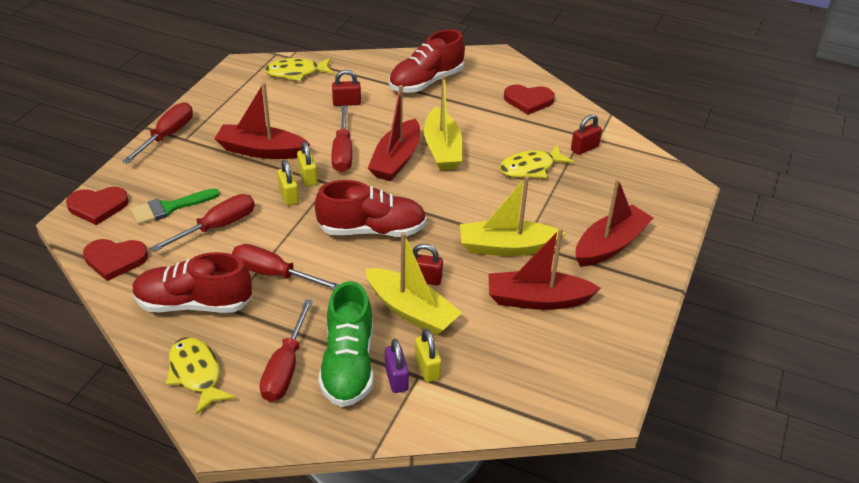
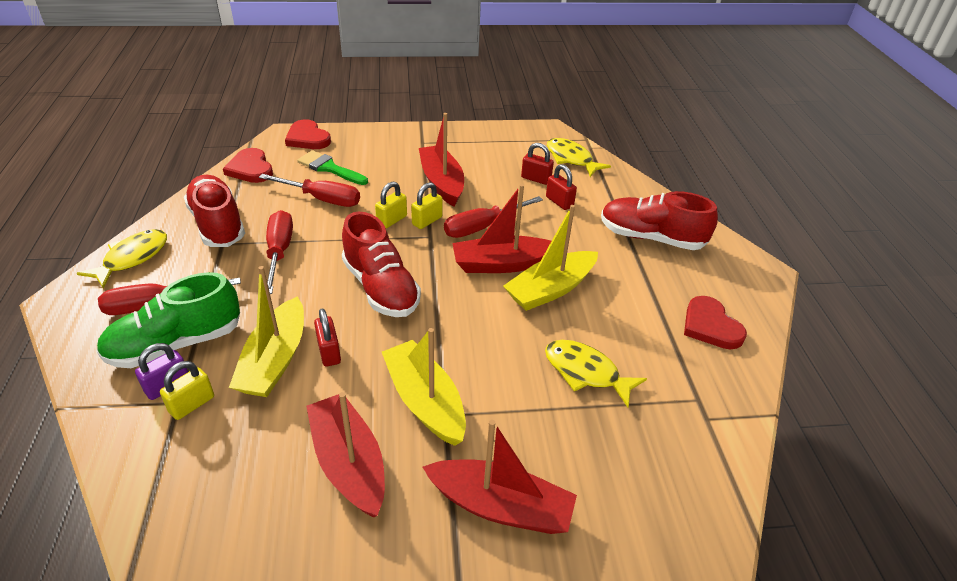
camera: 60 degrees right, 0 degrees up
red screwdriver [122,102,193,164] -> none
red padlock [571,114,602,155] -> red padlock moved to [521,143,554,185]

